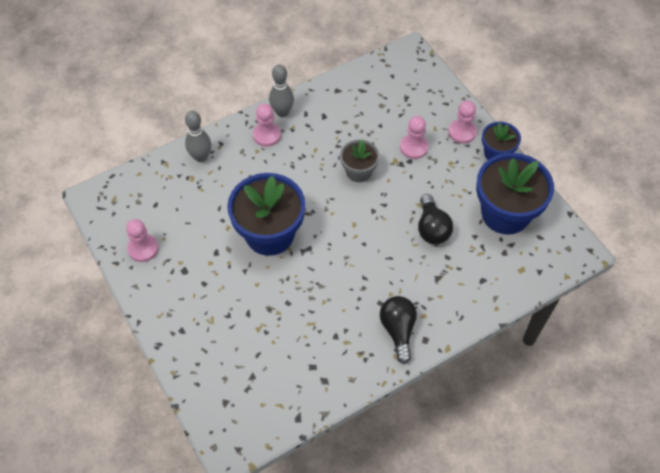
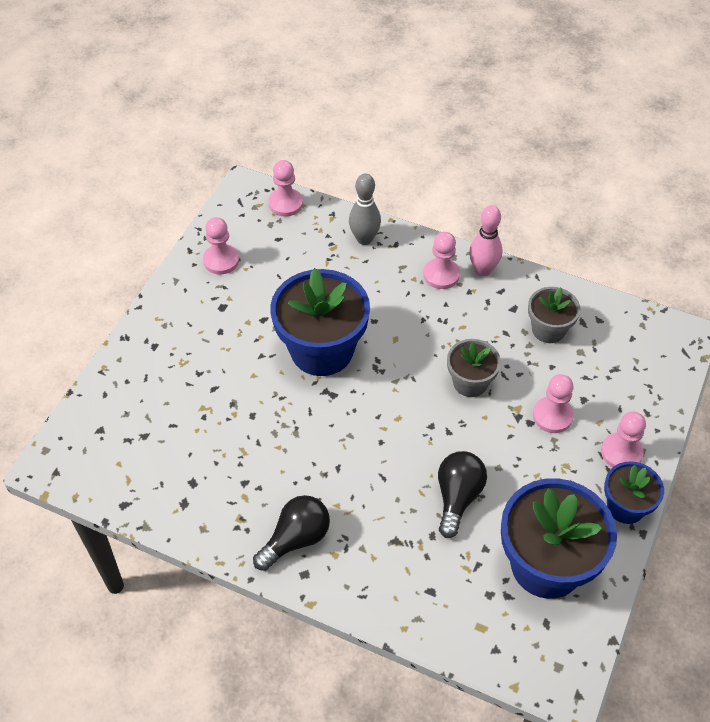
camera: 55 degrees right, 5 degrees down
grey bowling pin [269,64,294,117] -> pink bowling pin [469,205,502,277]
black light bulb [418,194,453,244] -> black light bulb turned 150 degrees clockwise [438,451,487,538]
none -> pink pawn [268,160,303,217]
none -> grey flower pot [528,287,580,343]

